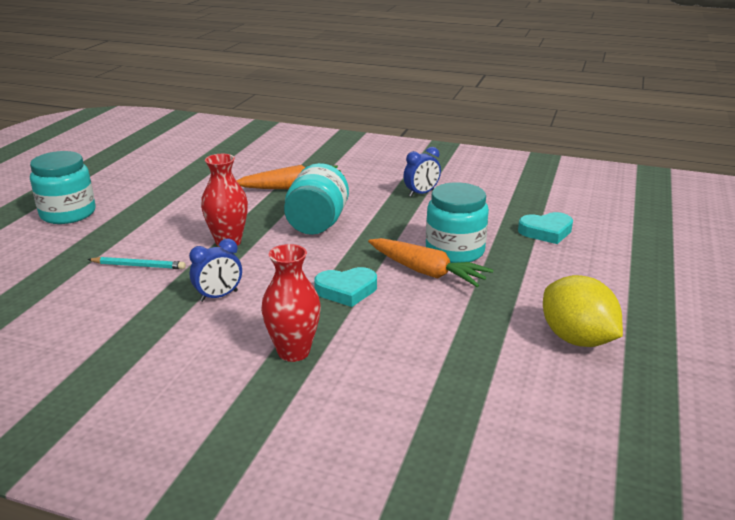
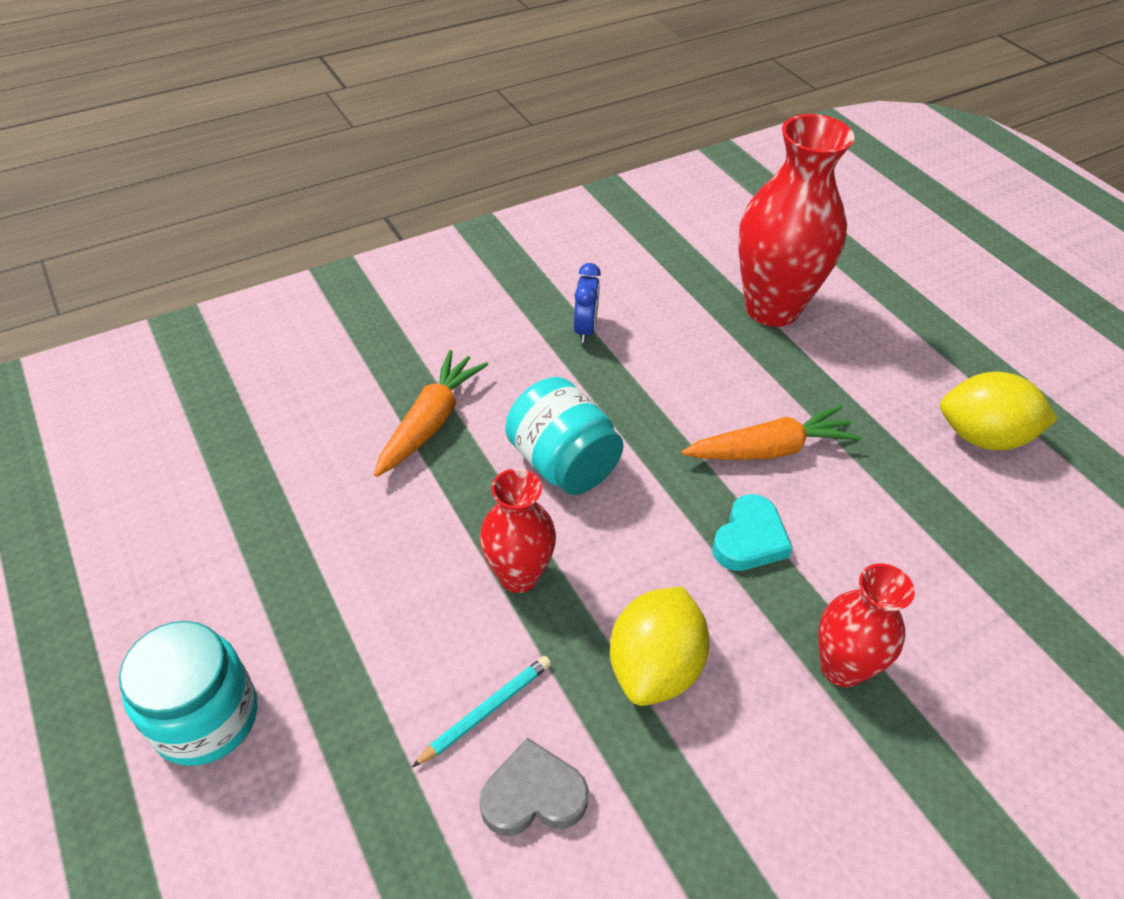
camera: 50 degrees left, 20 degrees up
blue clock [189,238,242,302] -> yellow lemon [610,587,710,706]
turquoise jar [426,182,489,263] -> none
turquoise heart [518,212,573,244] -> red vase [738,114,855,327]
none -> grey heart [479,737,589,836]

